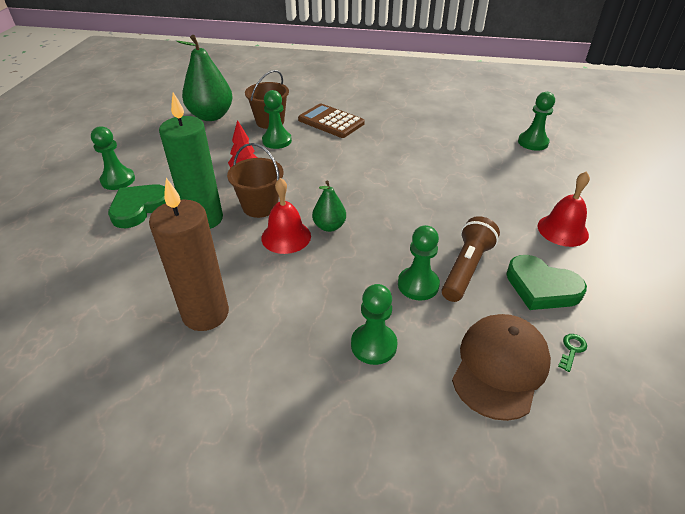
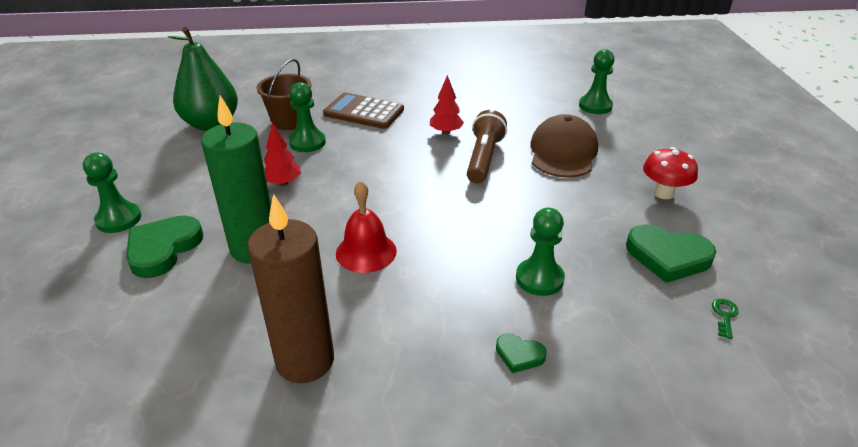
camera: 15 degrees left, 5 degrees down
brown bucket [227,143,284,218] -> none
green pear [312,181,346,232] -> none
green pawn [351,284,397,365] -> green heart [496,333,547,373]
brown flashlight [442,216,500,302] -> brown flashlight moved to [467,110,507,184]
brown cap [452,314,551,421] -> brown cap moved to [530,114,598,178]
red bell [537,171,590,247] -> red mushroom [643,147,698,199]
none -> red tree [430,75,464,135]

